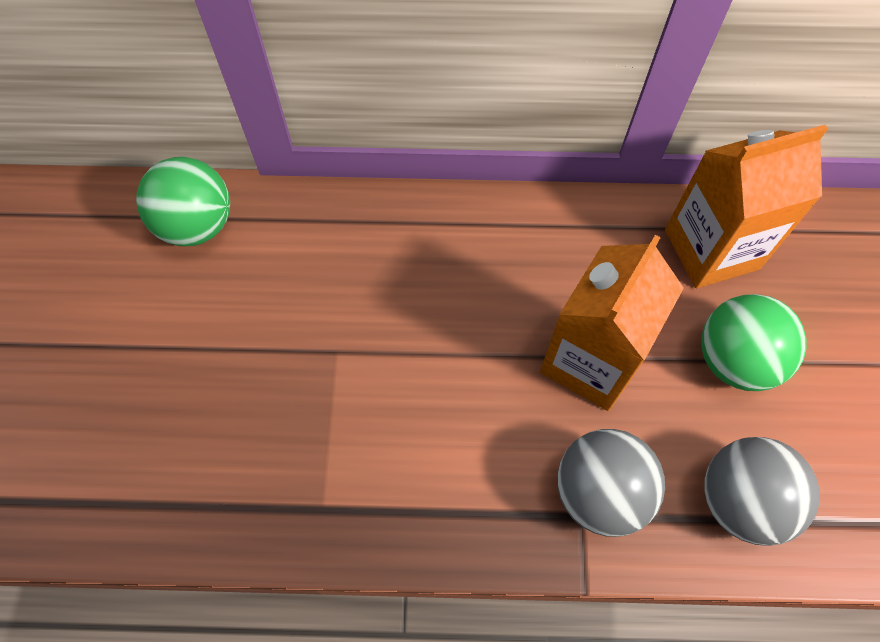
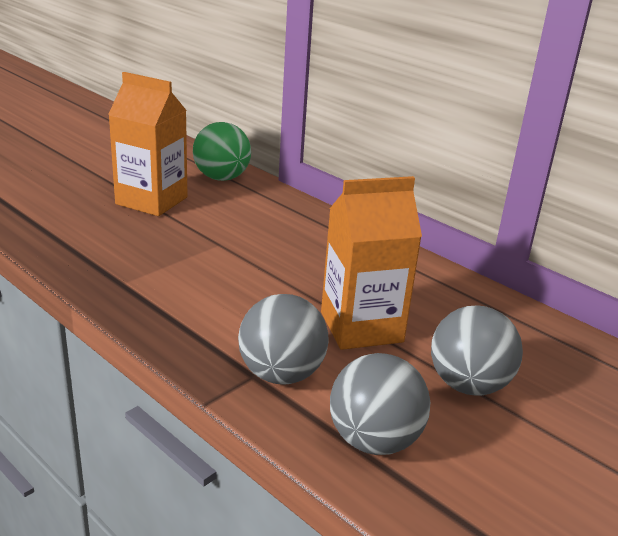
camera: 40 degrees right, 35 degrees down
orange carton [665,124,828,288] -> orange carton moved to [108,72,187,216]
green ball [701,294,806,391] -> grey ball [431,305,523,396]

